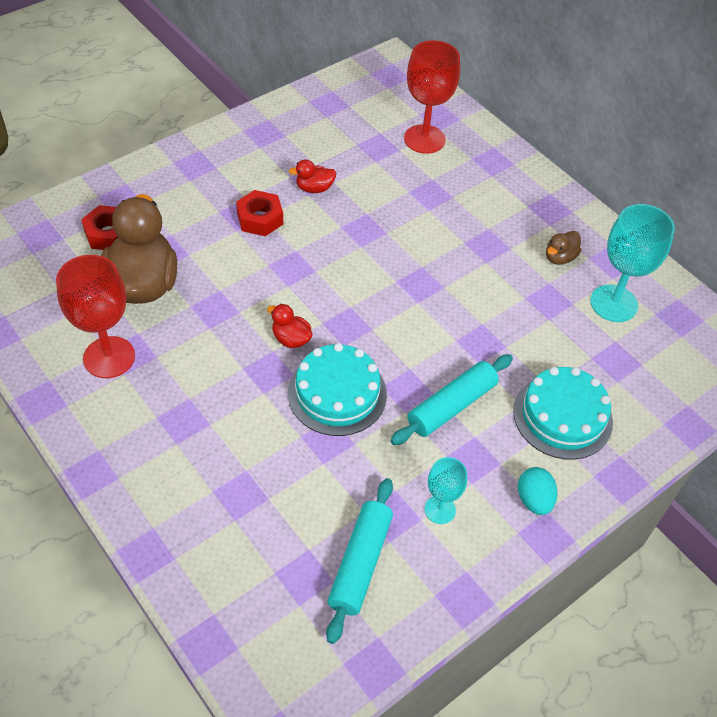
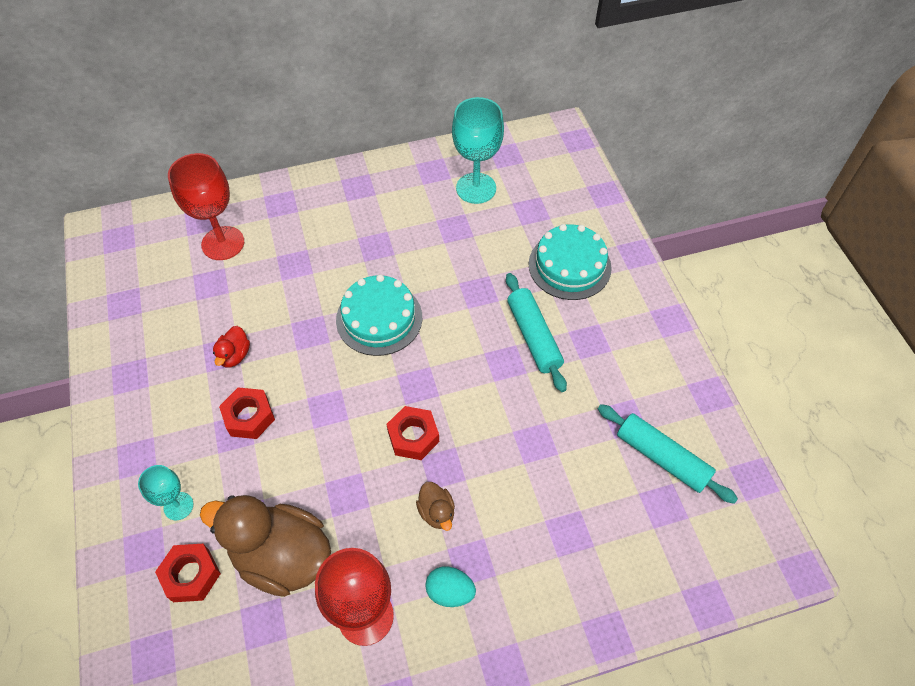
camera: 65 degrees left, 5 degrees up
red duck [267,304,313,348] -> red nut [386,406,439,460]
turquoise cake [288,343,387,436] -> turquoise cake moved to [336,274,422,356]
turquoise goblet [425,457,467,524] -> turquoise goblet moved to [138,465,193,520]
turquoise egg [518,467,557,515] -> turquoise egg moved to [425,567,476,607]
brown duck [546,231,581,265] -> brown duck moved to [416,482,455,531]

